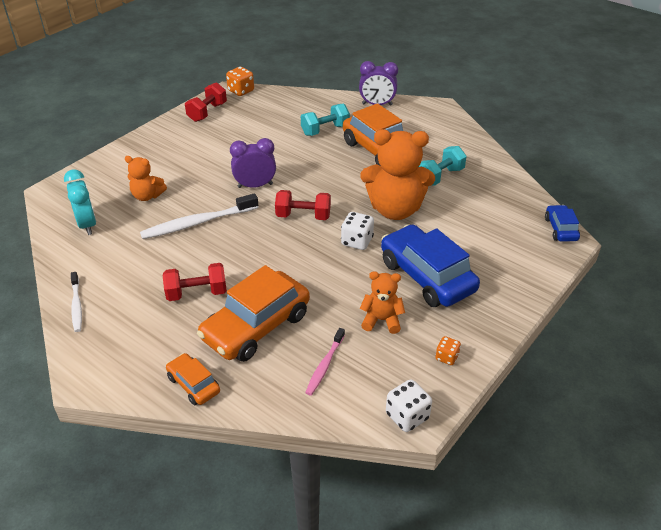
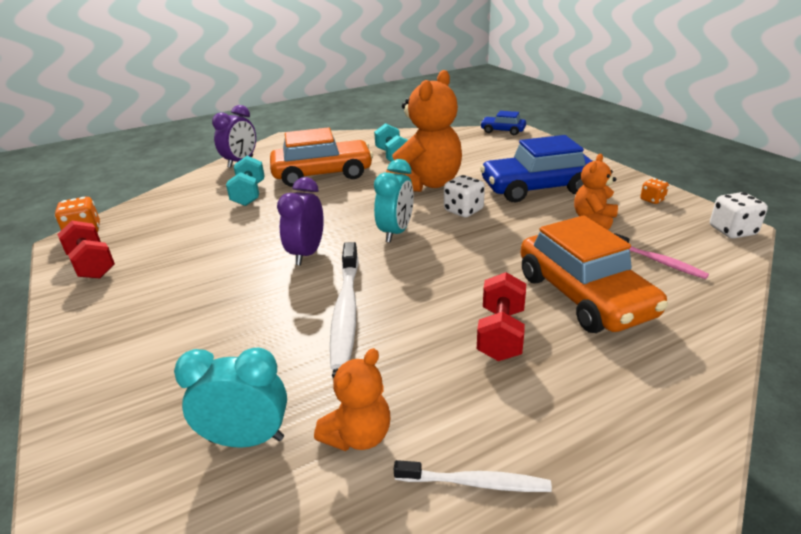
camera: 65 degrees left, 10 degrees down
orange teddy bear [125,156,167,201] -> orange teddy bear moved to [314,348,390,451]
orange car [166,353,220,405] -> none
red dumbbell [275,190,331,220] -> turquoise clock [374,159,414,243]

